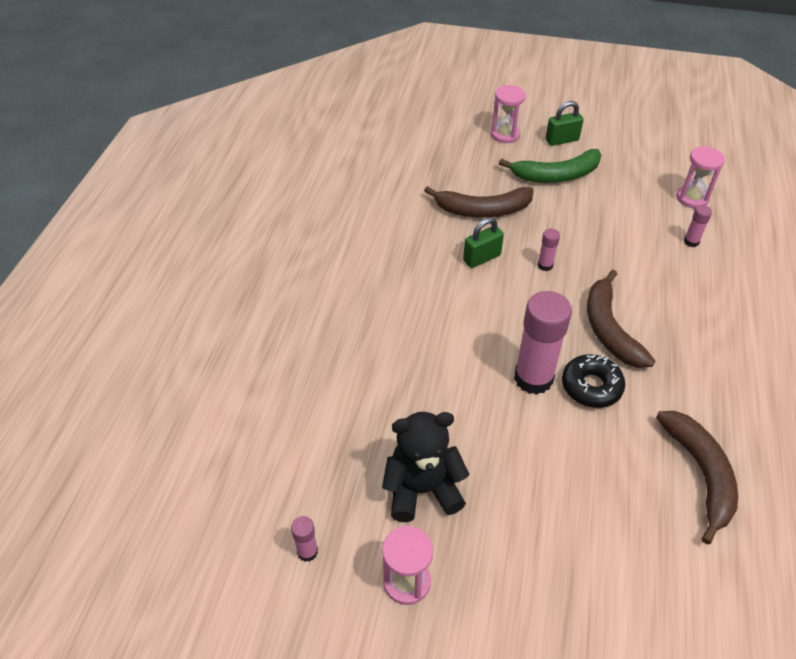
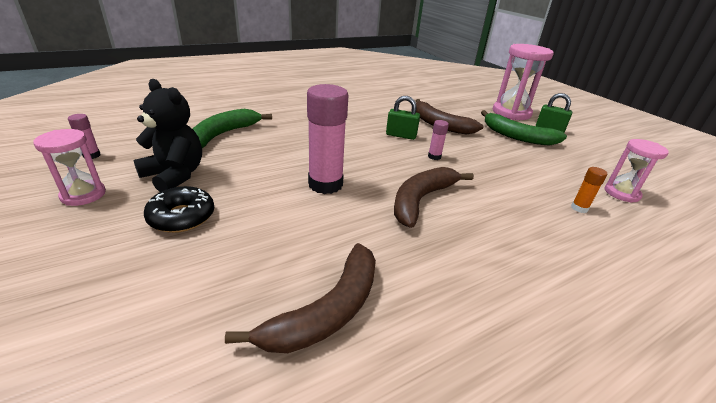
camera: 45 degrees right, 15 degrees down
pink hourglass [491,85,526,143] -> pink hourglass [493,44,554,120], size x1.70
black donut [562,354,625,408] -> black donut moved to [144,186,214,233]
pink glue stick [684,205,712,247] -> orange glue stick [571,167,607,213]
none -> green banana [192,109,272,148]

